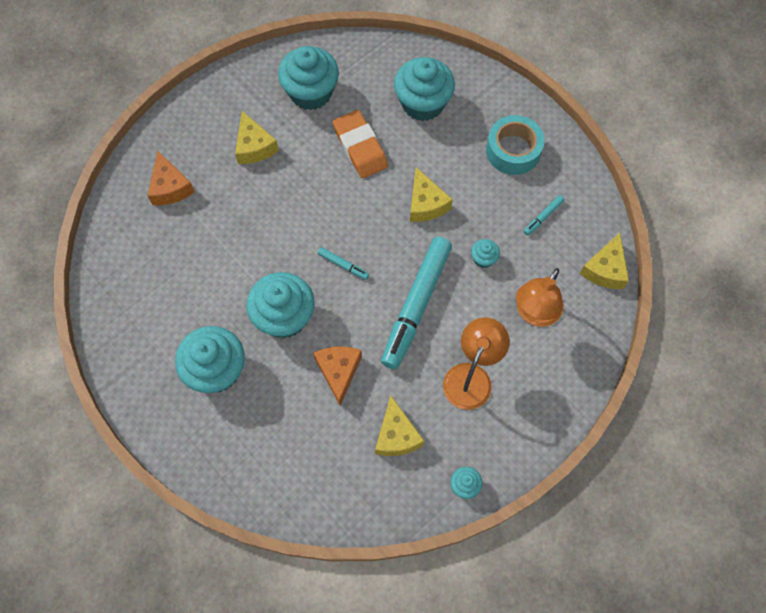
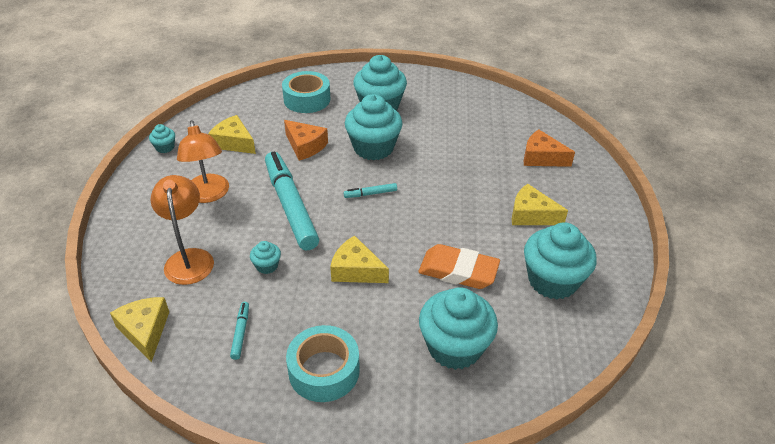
camera: 135 degrees right, 25 degrees down
none -> turquoise tape [282,71,331,113]

